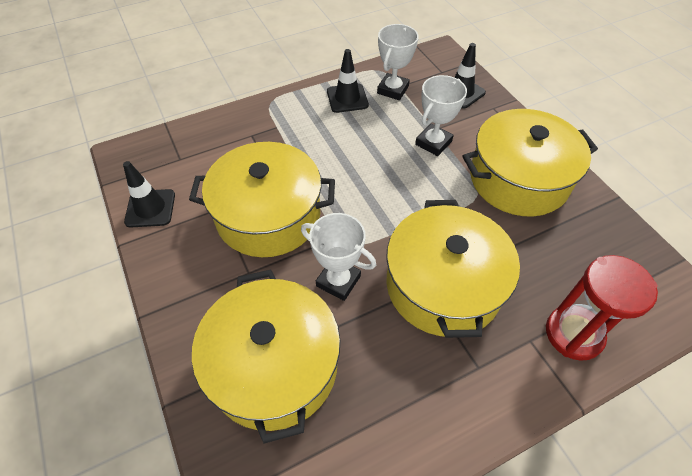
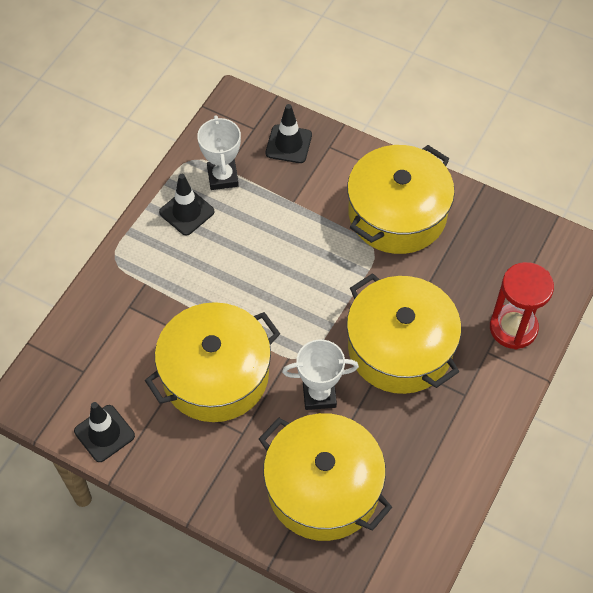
camera: 35 degrees left, 5 degrees up
white trophy [415,75,467,156] -> none

